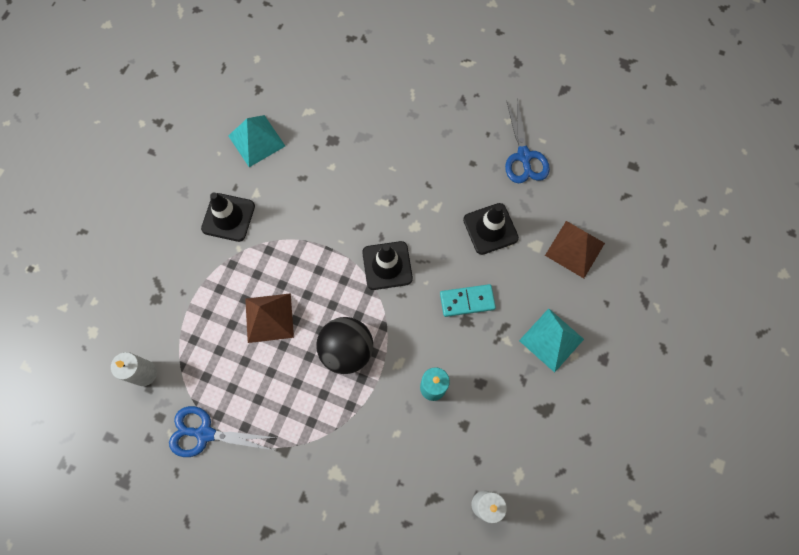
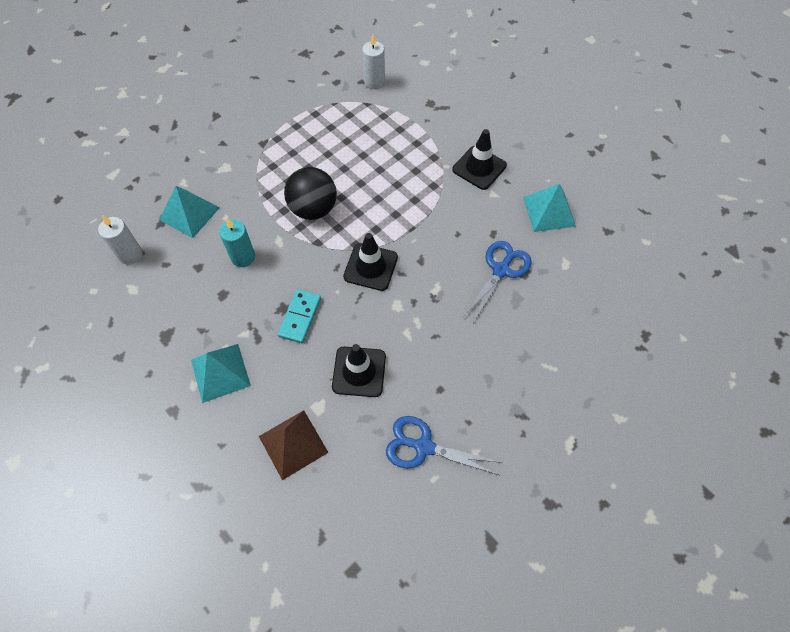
camera: 115 degrees right, 10 degrees down
blue scissors [169,406,276,457] -> blue scissors moved to [462,241,532,323]
brown pyramid [245,293,294,343] -> none
none -> turquoise pyramid [159,186,220,238]

